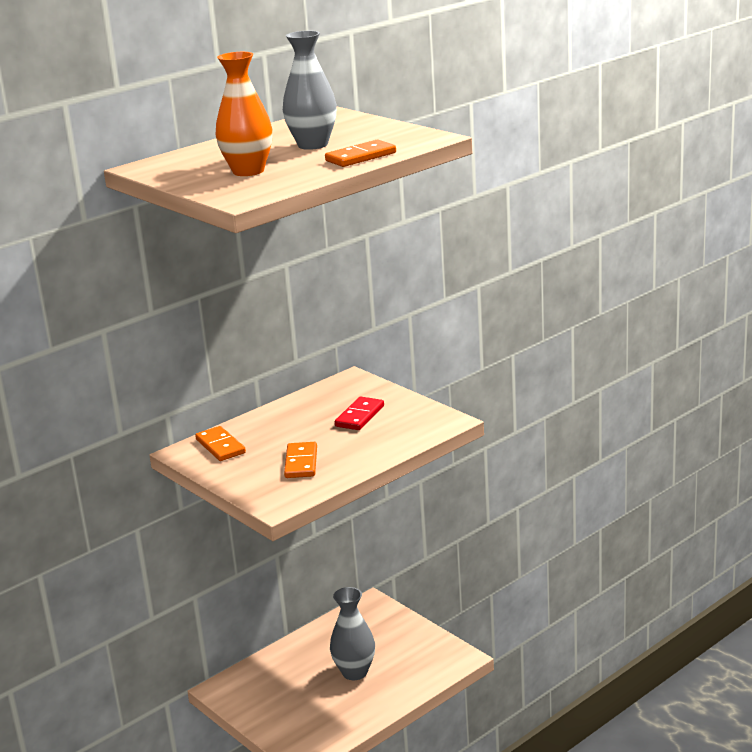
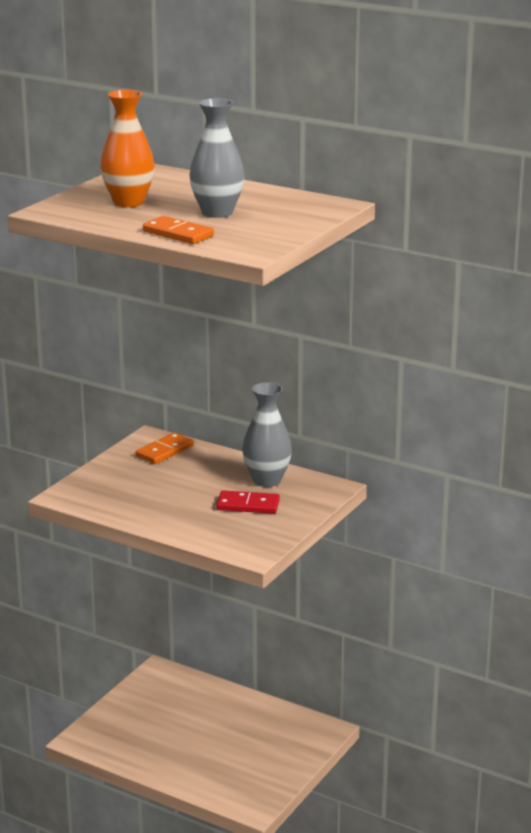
camera: 70 degrees right, 0 degrees up
orange domino [284,442,317,478] -> none
grey vase [330,587,375,680] -> grey vase moved to [242,382,292,487]

